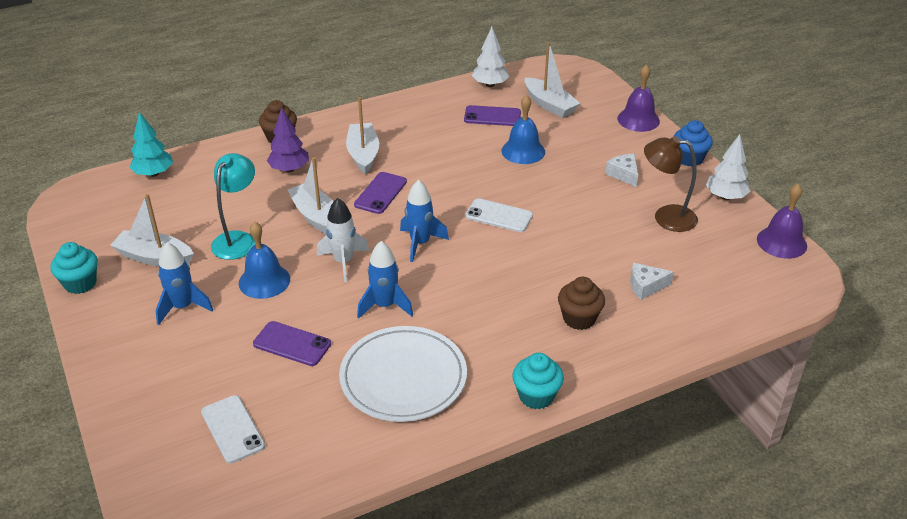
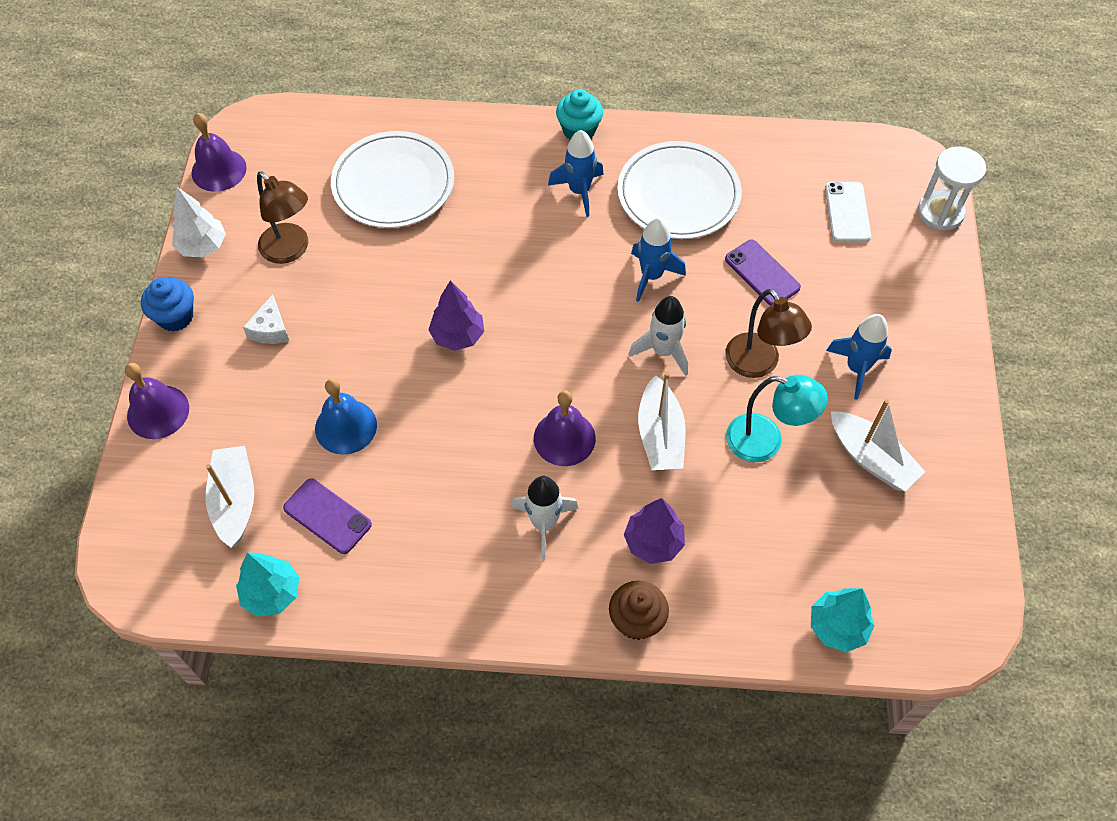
camera: 150 degrees left, 20 degrees up
turquoise cupcake [51,242,98,294] -> none
turquoise lamp [211,153,255,260] -> turquoise lamp turned 120 degrees counterclockwise [726,375,828,462]
blue bell [239,221,290,299] -> brown lamp [725,289,812,378]
white boat [346,97,379,174] -> white rocket [511,476,578,560]
purple phone [354,172,407,214] -> purple bell [534,390,596,466]
blue rocket [400,180,449,262] -> blue rocket moved to [548,130,604,217]
white phone [465,198,533,232] -> purple tree [429,280,484,351]
white tree [472,27,509,87] -> turquoise tree [236,553,300,617]
brown cupcake [558,277,605,330] -> none
white cheese [630,263,674,300] -> white plate [331,131,454,228]
none -> white hourglass [918,146,986,231]

